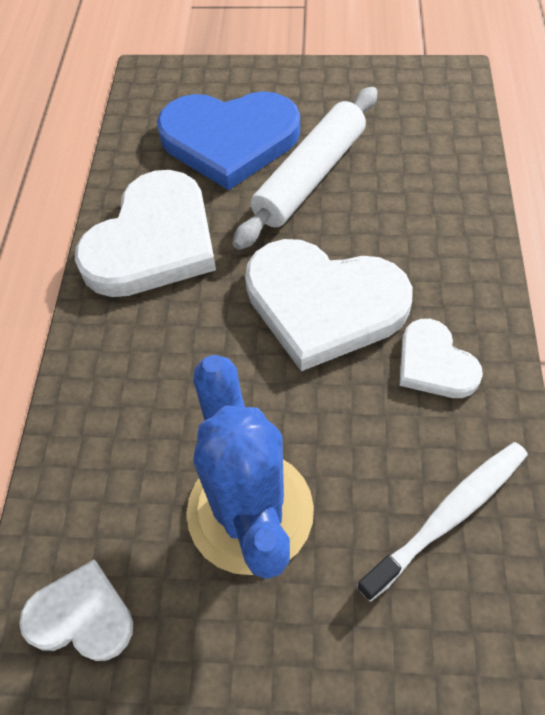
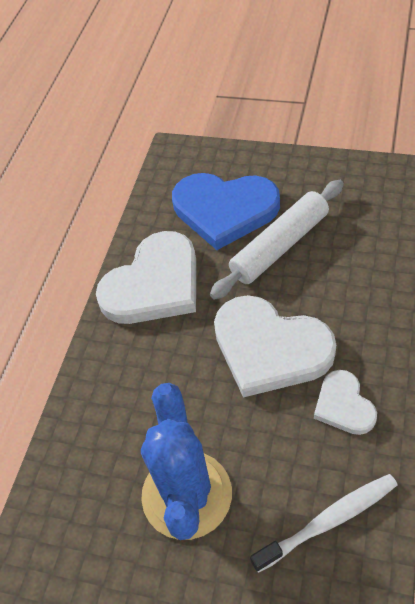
camera: 15 degrees right, 5 degrees down
white heart [19,560,133,661] -> none

